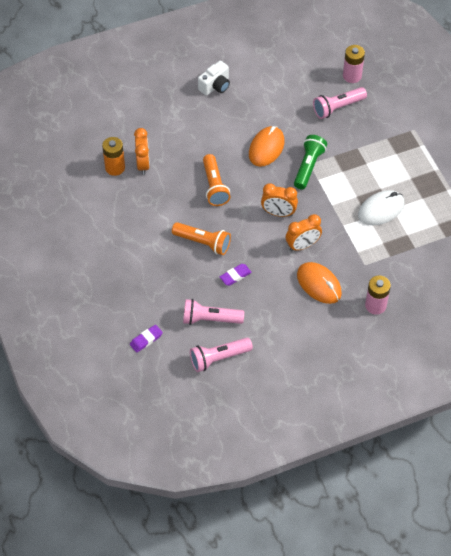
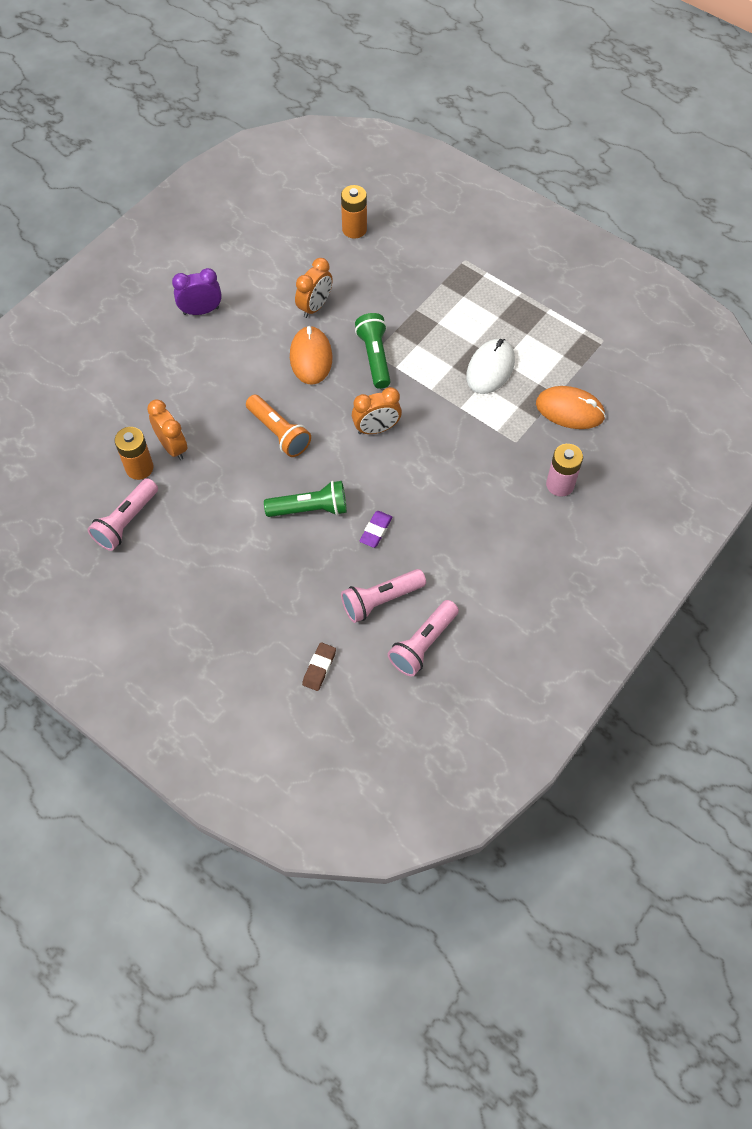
camera: 30 degrees left, 5 degrees up
purple eraser [130,325,163,353] -> brown eraser [302,642,336,691]
orange flashlight [172,222,231,255] -> green flashlight [264,481,347,517]
white camera [198,61,230,95] -> purple clock [172,268,222,315]
orange clock [286,214,322,251] -> orange clock moved to [295,258,333,318]
orange mouse [297,262,342,304] -> orange mouse moved to [536,386,606,429]
pink flashlight [313,87,367,119] -> pink flashlight moved to [88,478,158,551]
pink battery [343,45,365,83] -> orange battery [341,185,367,239]

